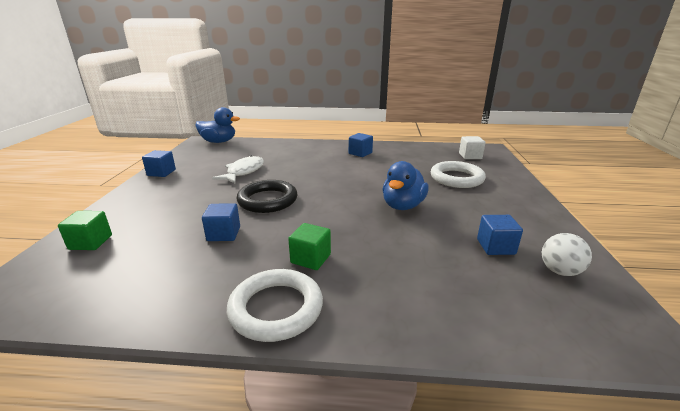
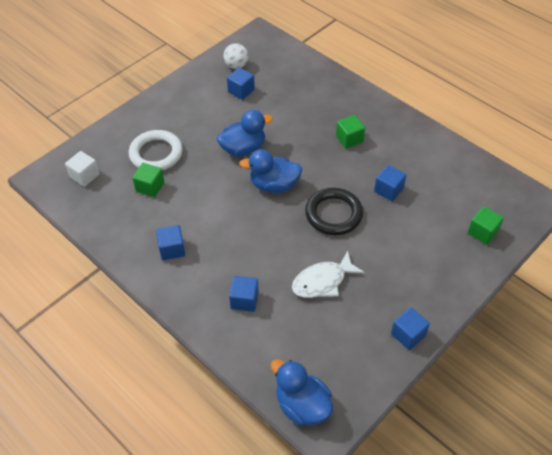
camera: 140 degrees left, 25 degrees up
white ring [227,269,323,342] -> none
none -> green cube [132,163,164,197]
none -> blue cube [229,276,259,312]
none -> blue duck [239,149,302,193]

